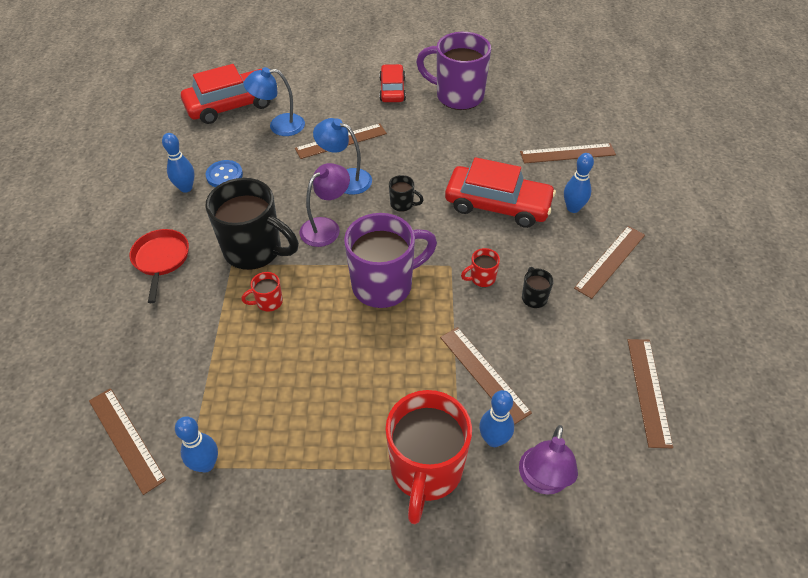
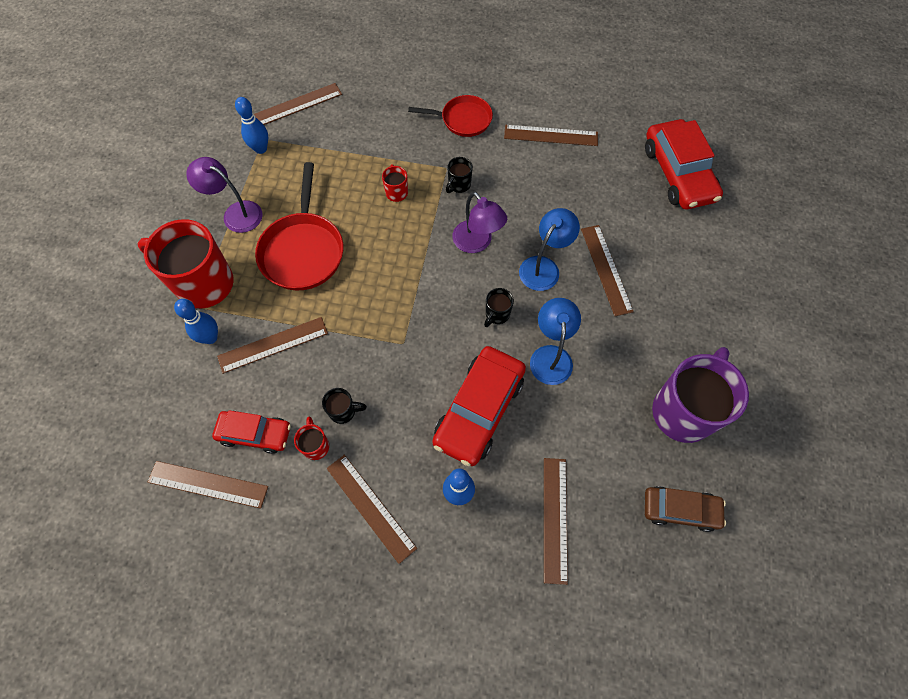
camera: 100 degrees right, 15 degrees up
blue bowling pin [162,133,195,193] -> brown ruler [504,125,598,146]
blue button [205,160,243,187] -> none
black mug [205,178,299,270] -> black mug [446,157,473,193], size x0.42
blue lamp [243,67,305,136] -> blue lamp moved to [530,298,581,385]
purple mug [344,213,437,308] -> none
red car [379,64,406,102] -> red car moved to [212,410,291,454]
red mug [461,248,500,287] -> red mug moved to [294,417,329,460]
purple lamp [519,425,578,495] -> purple lamp moved to [186,157,263,233]
none -> red pan [255,162,343,291]
none -> brown car [645,486,726,532]

